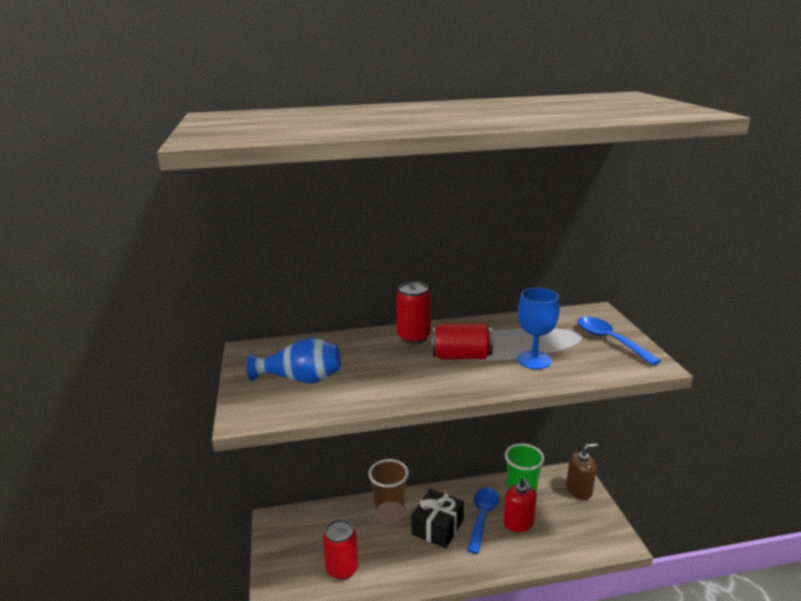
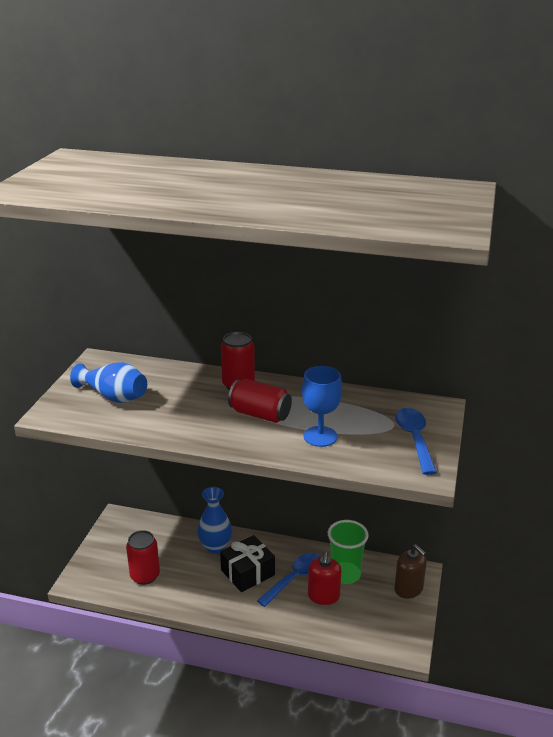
camera: 25 degrees right, 5 degrees up
brown cup [369,459,409,524] -> blue vase [197,487,232,553]
brown soap dispenser [566,443,598,500] -> brown soap dispenser turned 45 degrees clockwise [394,544,427,599]

